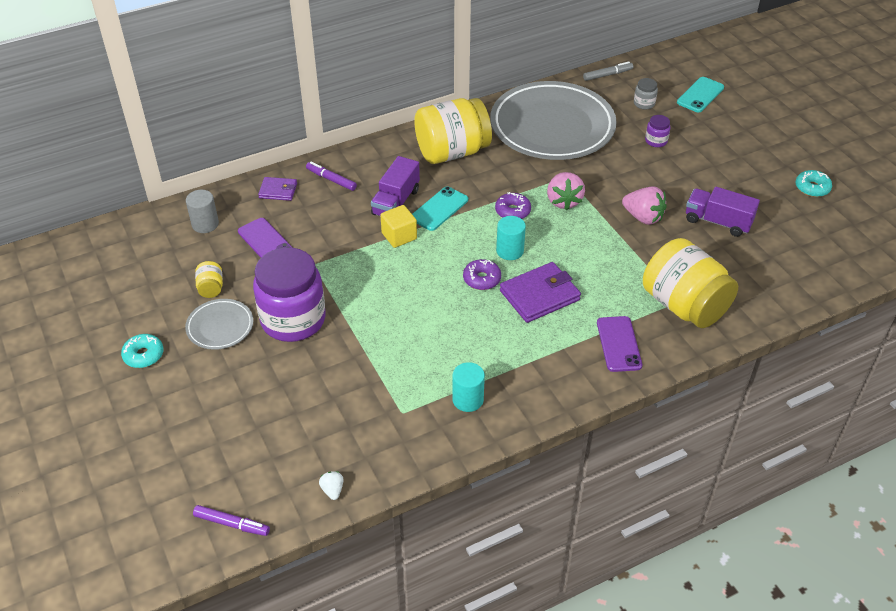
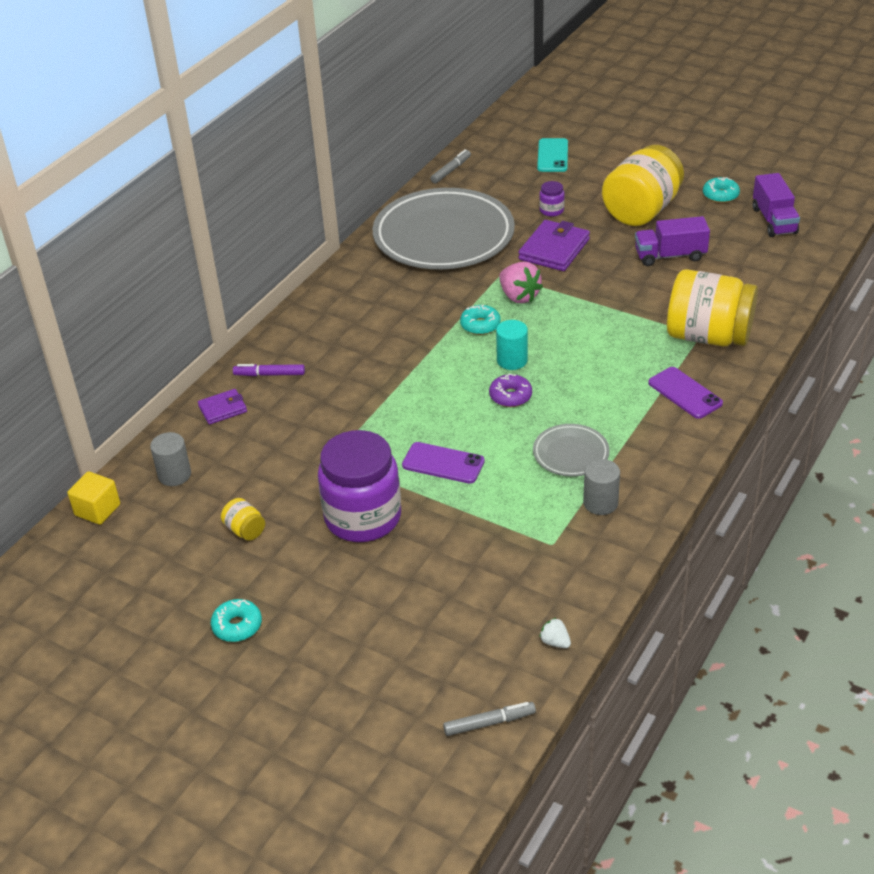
camera: 30 degrees left, 5 degrees down
grey plate [185,299,253,350] -> grey plate moved to [533,424,610,477]
purple marker [193,505,270,536] -> grey marker [443,702,536,736]
purple phone [238,218,293,258] -> purple phone moved to [402,442,485,484]
purple truck [371,156,420,216] -> purple truck moved to [753,173,800,237]
yellow cube [380,205,417,248] -> yellow cube moved to [67,471,120,525]
turquoise phone [412,186,468,231] -> none
yellow jar [414,98,492,164] -> yellow jar moved to [602,145,684,226]
turquoise cylinder [452,362,485,412] -> grey cylinder [583,459,620,515]
purple donut [495,192,531,219] -> turquoise donut [460,305,501,335]
purple wallet [500,262,581,323] -> purple wallet moved to [518,220,590,271]
pink strawberry [622,186,667,225] -> none
grey jar [634,78,658,109] -> none

